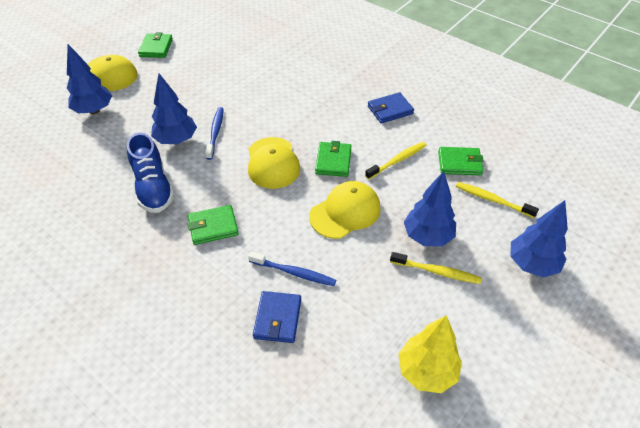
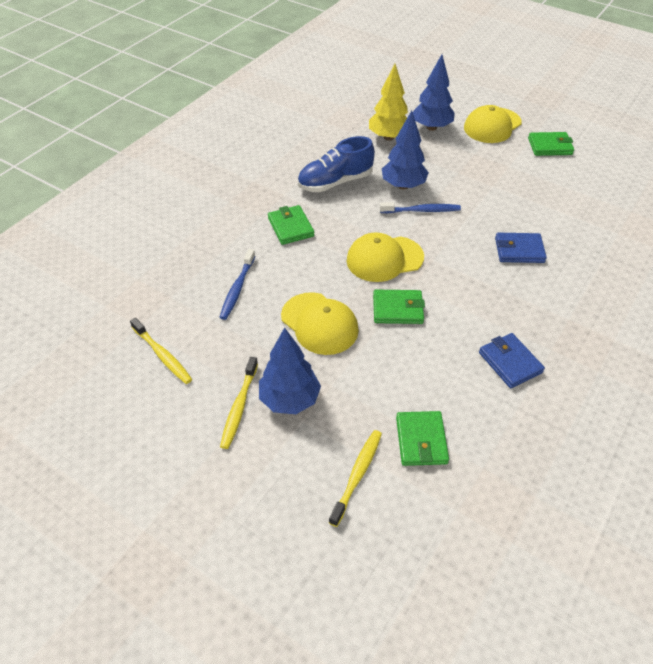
camera: 85 degrees right, 0 degrees up
blue wallet [253,291,301,343] -> blue wallet moved to [495,233,547,263]
yellow toothbrush [365,142,426,179] -> yellow toothbrush moved to [130,318,192,384]
yellow tree [399,315,462,393] -> yellow tree moved to [369,64,408,141]
blue tree [510,200,568,277] -> none

